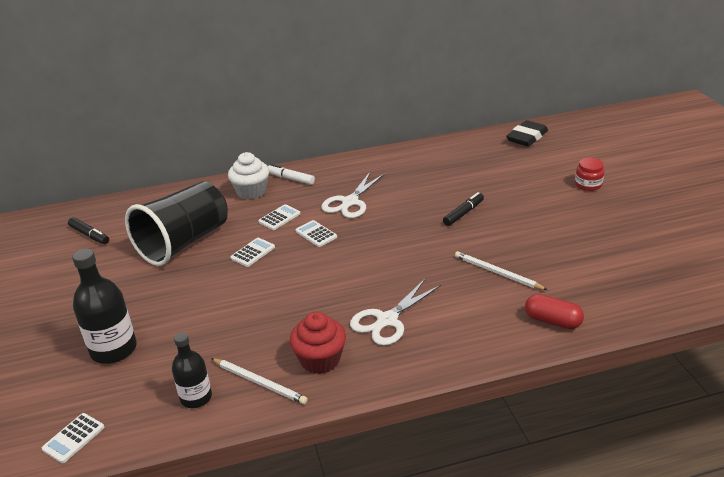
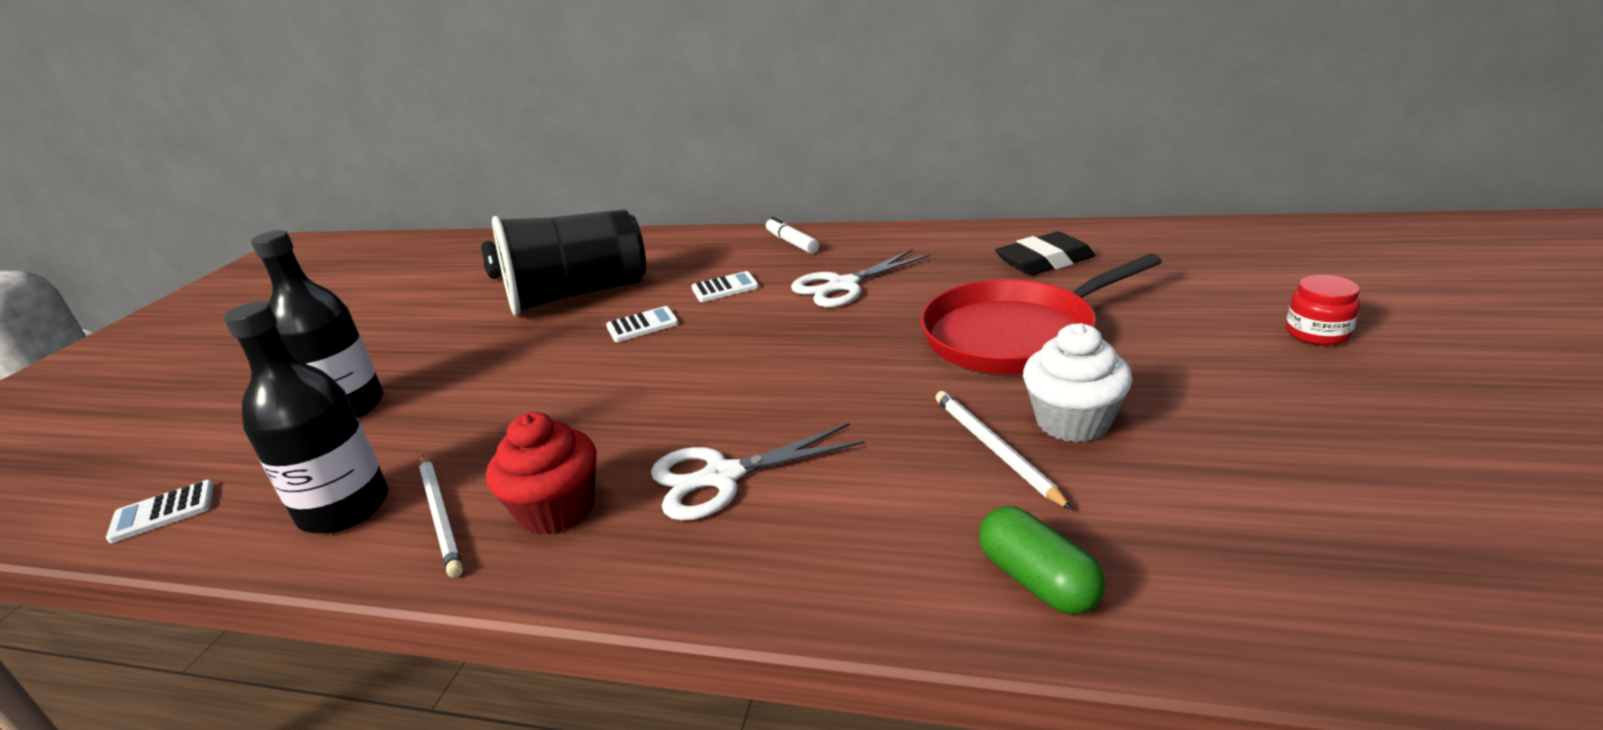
camera: 30 degrees right, 5 degrees down
black bottle [172,333,212,408] -> black bottle [223,301,389,534], size x1.57
white cupcake [228,152,269,200] -> white cupcake moved to [1023,323,1133,442]
white calculator [295,220,337,247] -> none
black marker [443,192,484,226] -> red pan [920,254,1162,374]
black eraser [506,120,548,147] -> black eraser moved to [995,231,1095,275]
red capsule [525,294,584,329] -> green capsule [979,506,1105,615]

